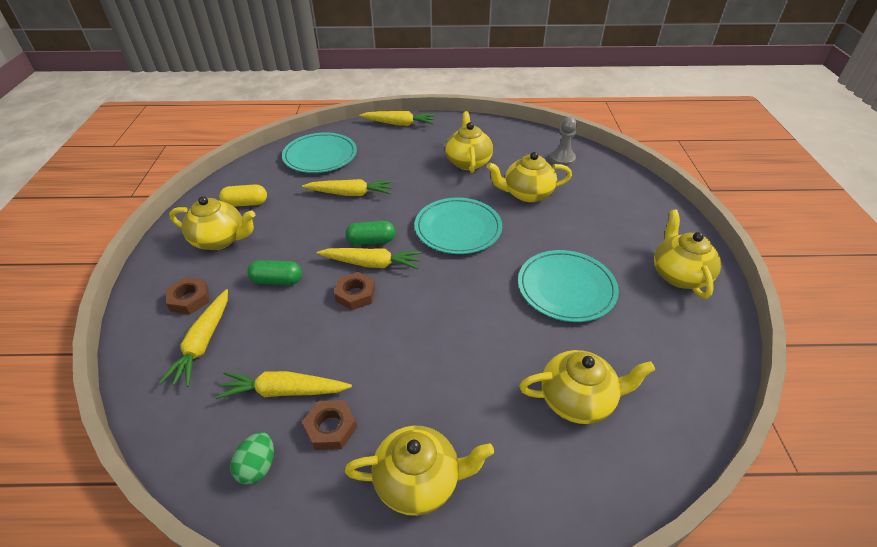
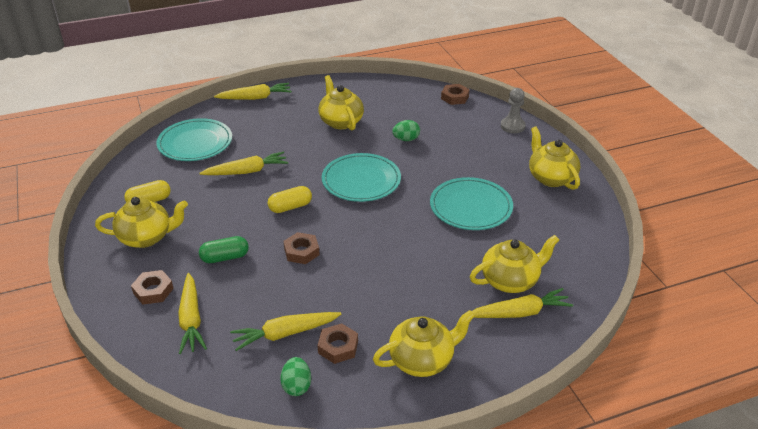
camera: 20 degrees left, 5 degrees down
yellow carrot [317,248,422,269] -> yellow carrot moved to [472,288,573,318]
green capsule [345,221,395,245] -> yellow capsule [268,186,312,213]
yellow teapot [487,152,572,202] -> green egg [392,120,420,141]
grey pawn [550,117,577,166] -> grey pawn moved to [501,88,526,133]
none -> brown nut [441,84,470,105]

